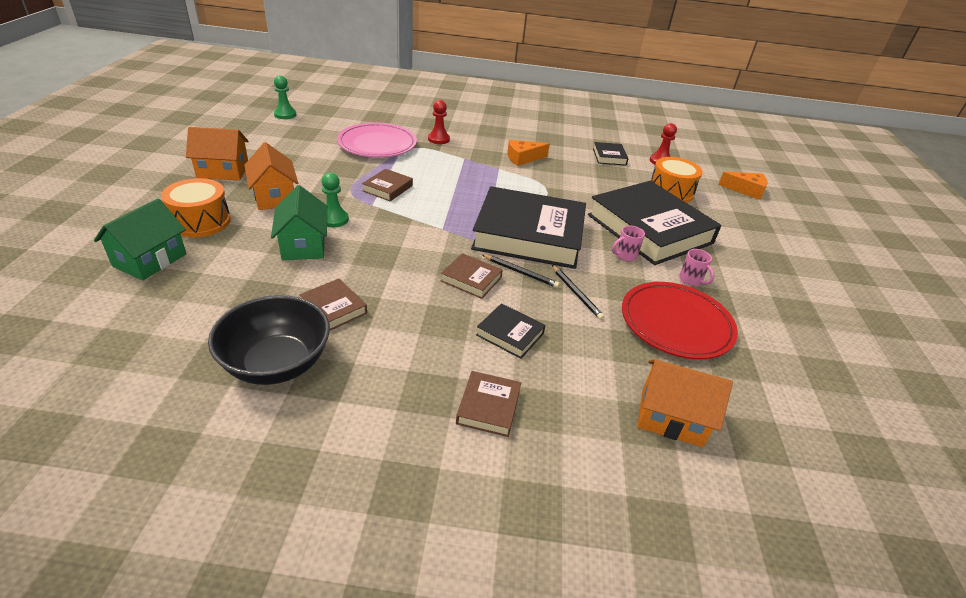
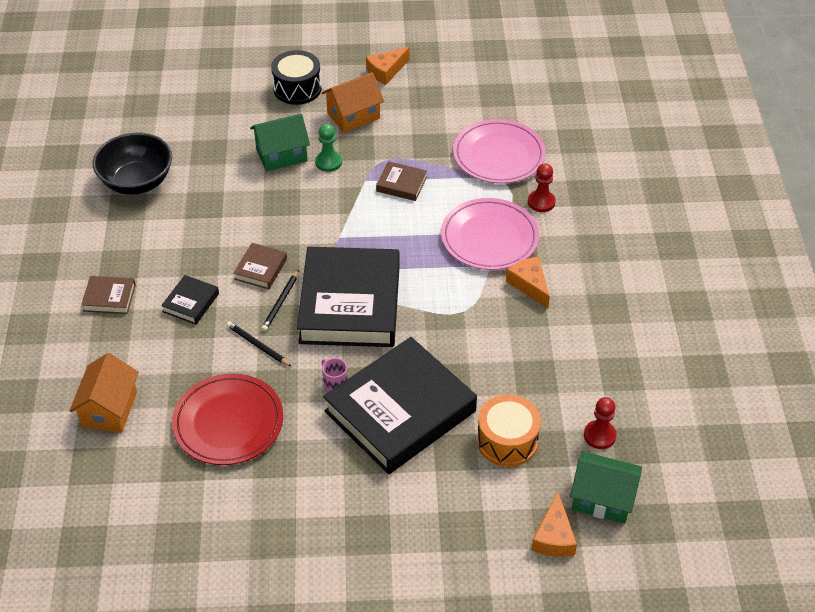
camera: 85 degrees right, 10 degrees up
green house [94,199,186,280] -> green house moved to [570,452,642,524]
orange drum [161,178,231,237] -> black drum [271,50,322,105]
orange house [186,127,249,180] -> orange cheese [366,47,410,85]
green pawn [274,75,296,119] -> none
brown book [299,279,367,330] -> none
black pencil [552,265,604,320] -> black pencil turned 75 degrees clockwise [227,322,292,367]
black book [593,142,629,166] -> none
pink mug [679,249,715,286] -> none
none -> pink plate [441,198,539,270]

